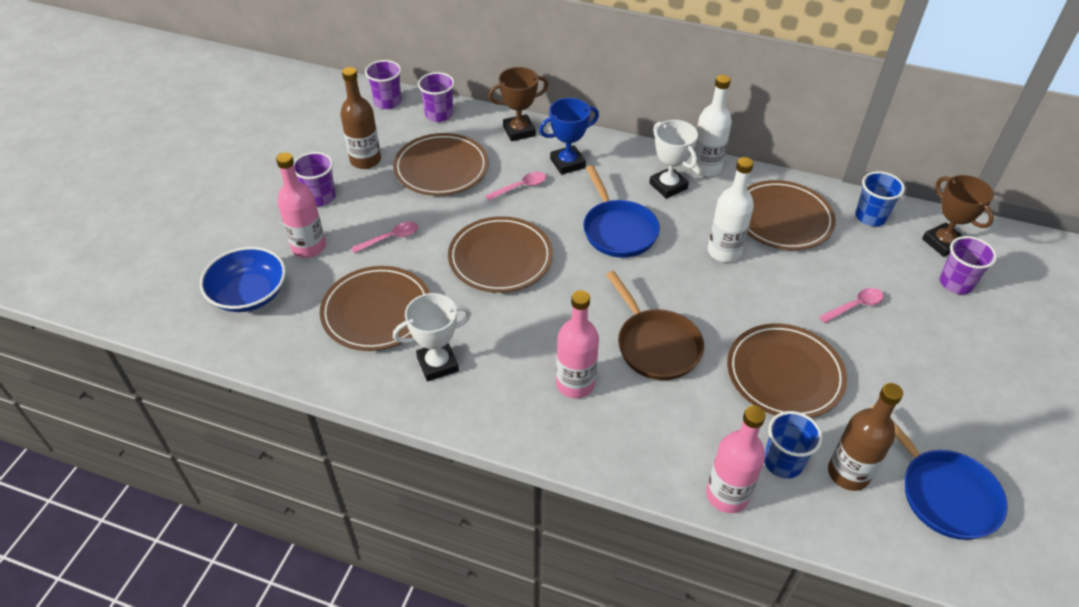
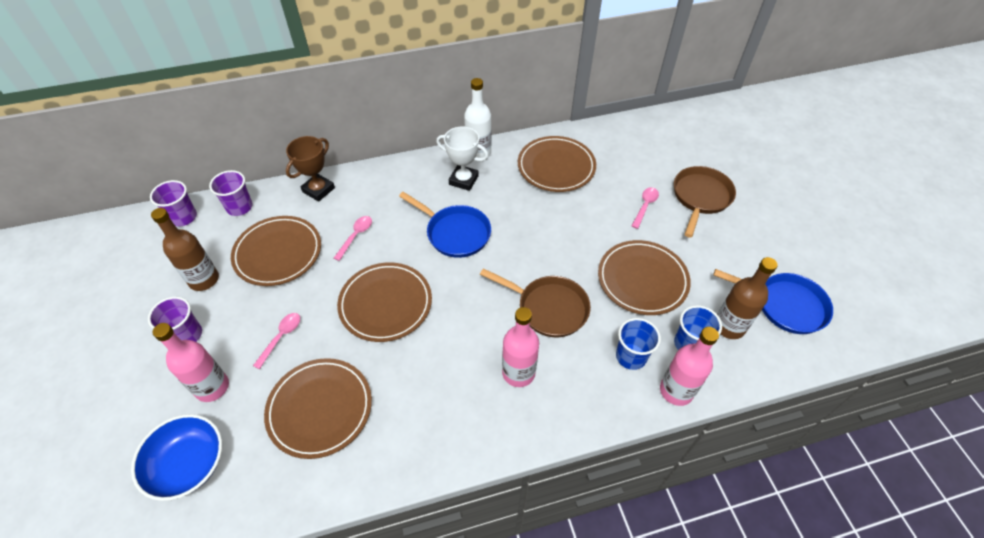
camera: 35 degrees left, 5 degrees up
white trophy [393,293,471,382] -> none
blue trophy [539,98,599,175] -> none
white bottle [708,157,754,262] -> none
blue cup [855,171,905,226] -> blue cup moved to [616,318,661,370]
brown trophy [922,175,994,257] -> none
purple cup [939,236,997,295] -> none
none -> brown pan [674,166,736,238]

